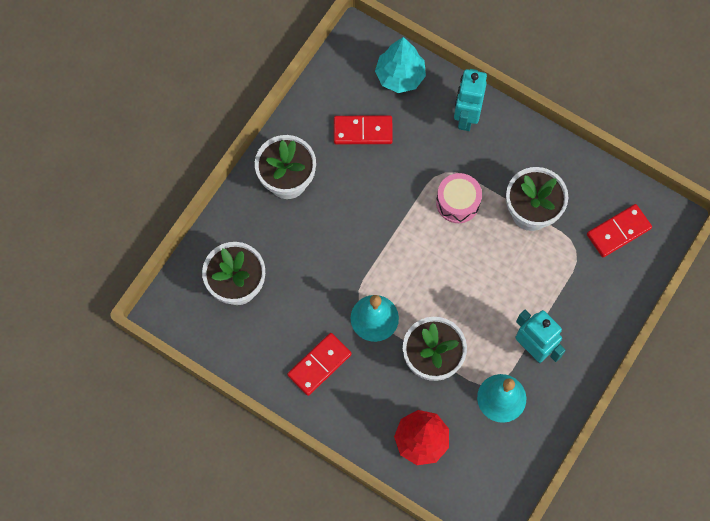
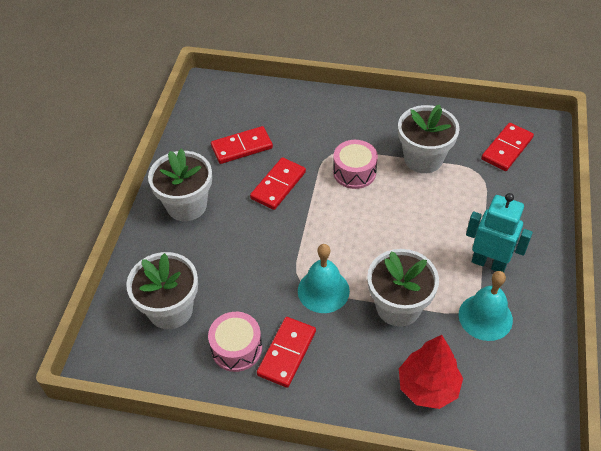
camera: 20 degrees left, 20 degrees down
turquoise tree [375,37,426,93] -> none
turquoise robot [454,69,487,131] -> none
none -> pink drum [208,312,262,372]
none -> red domino [250,157,306,210]

